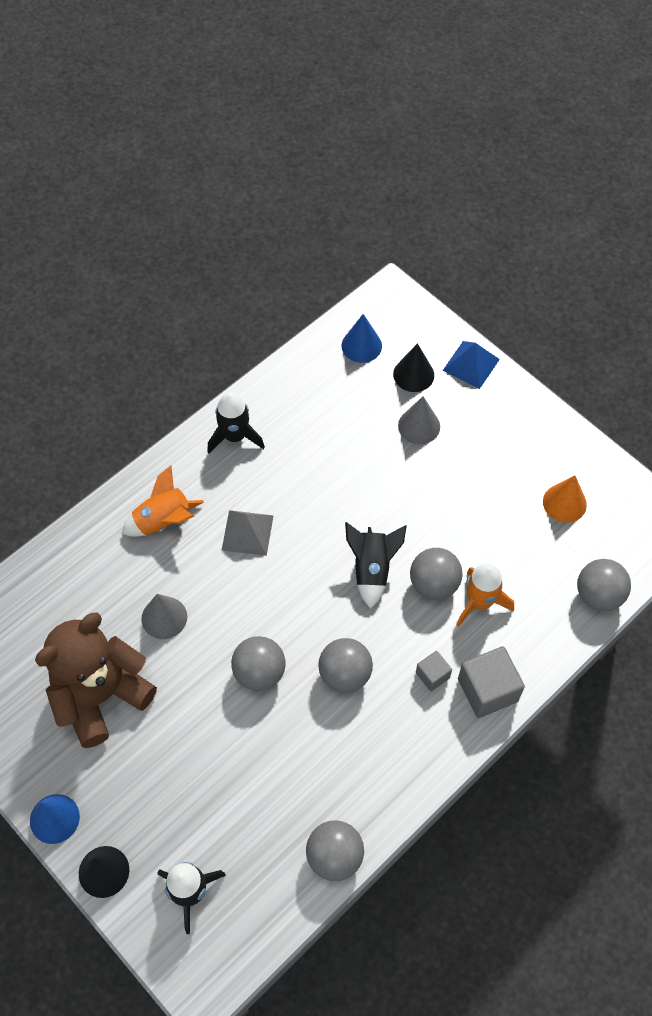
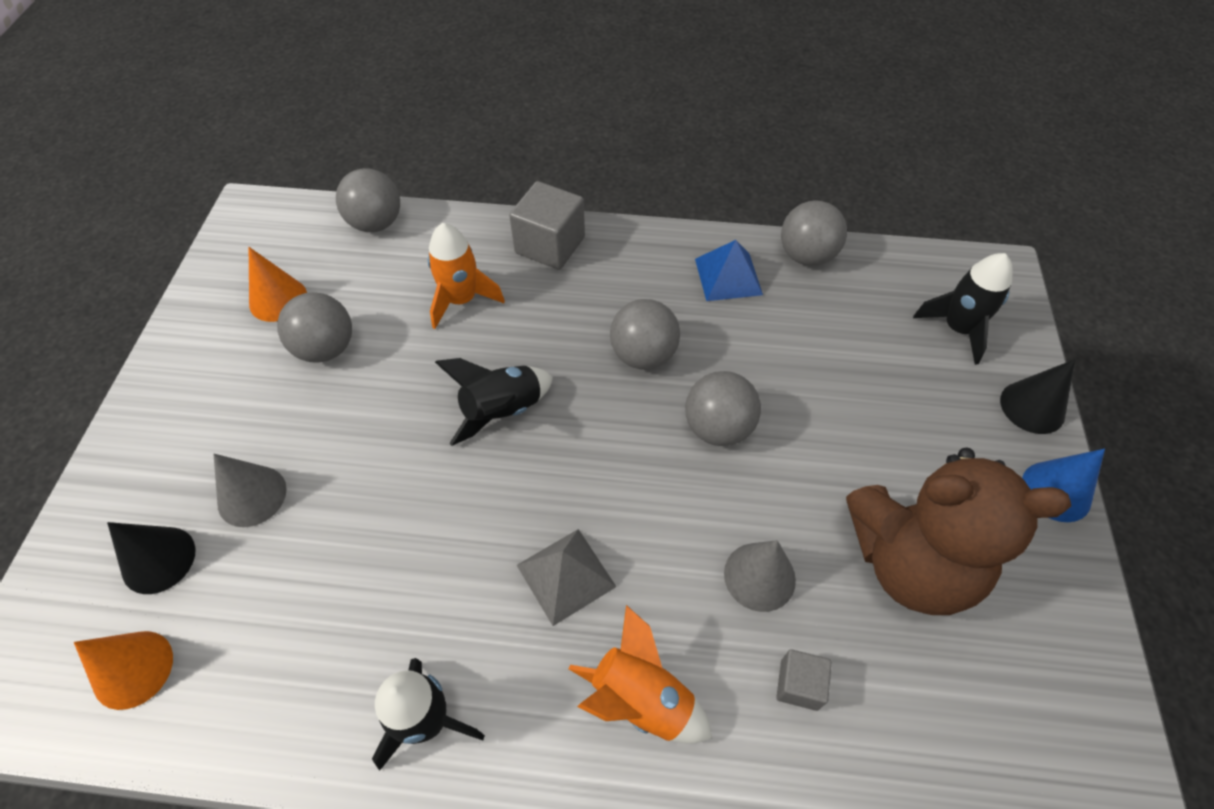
camera: 130 degrees left, 5 degrees down
blue cone [341,314,382,363] -> orange cone [74,631,173,710]
grey ball [410,548,463,600] -> grey ball moved to [277,292,352,363]
grey cube [416,651,452,691] -> grey cube moved to [776,649,832,711]
blue pyramid [443,341,500,389] -> blue pyramid moved to [695,240,763,301]

